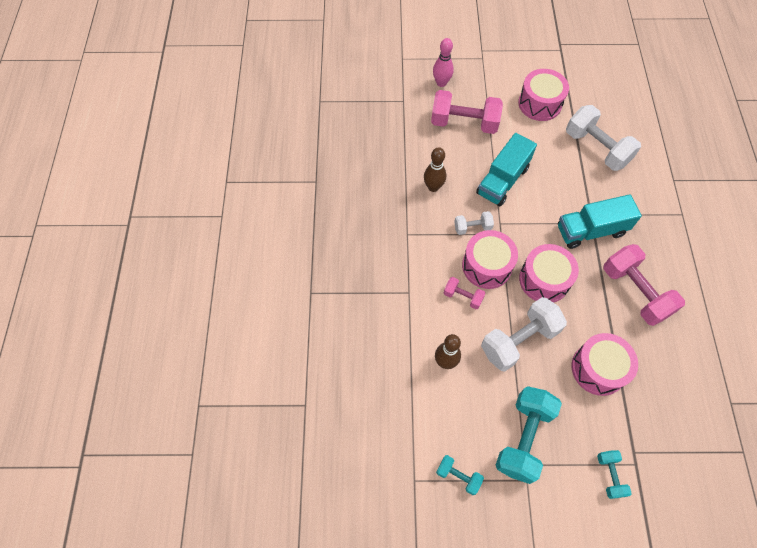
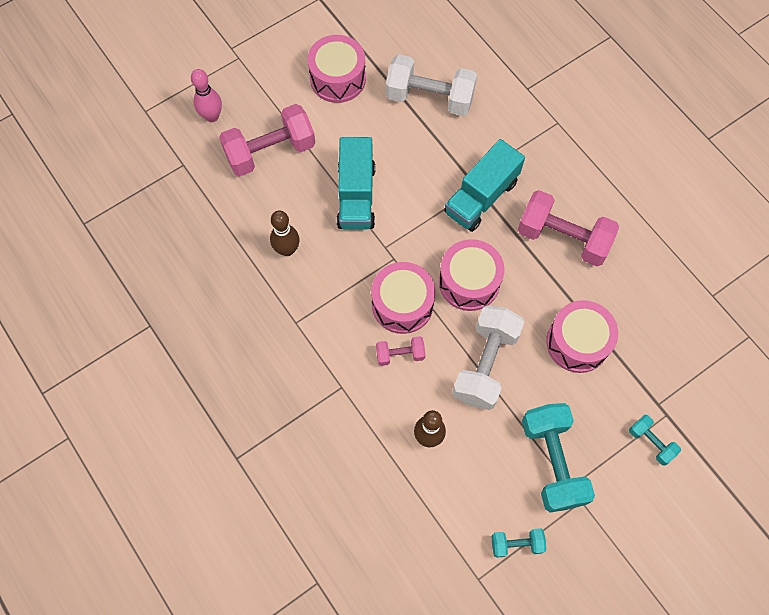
camera: 35 degrees left, 5 degrees up
white dumbbell [454,211,494,235] -> none

